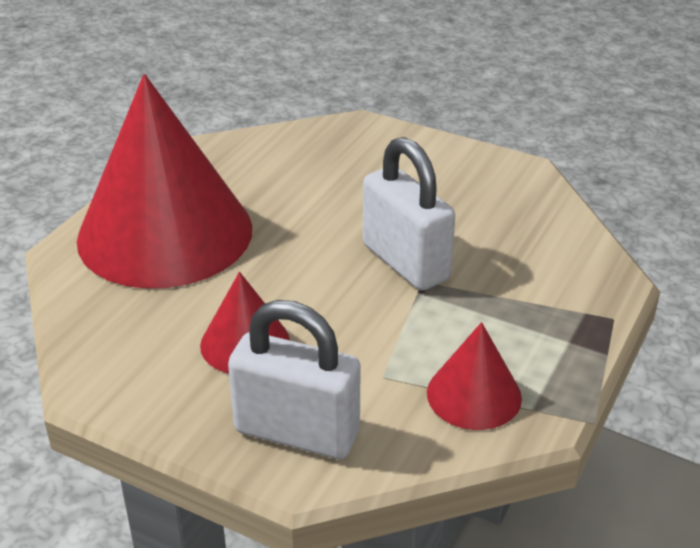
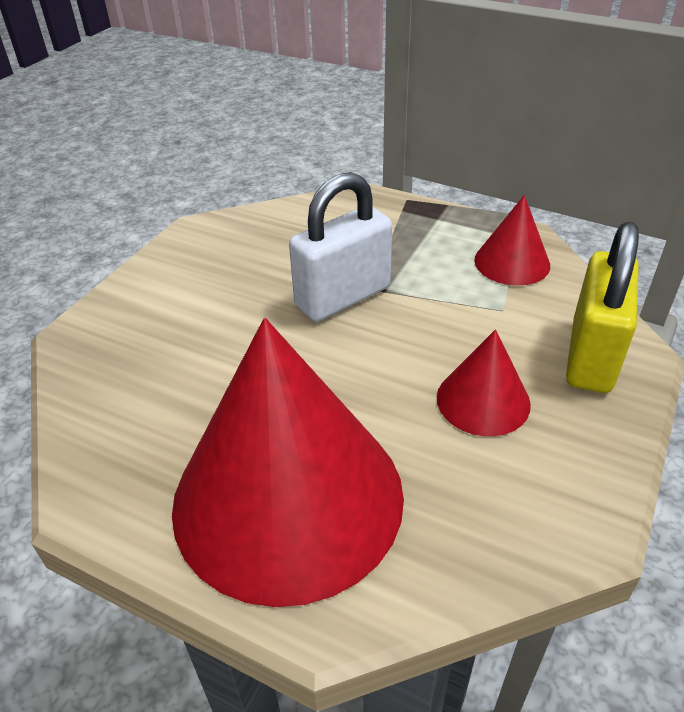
camera: 90 degrees left, 5 degrees up
white padlock [228,300,361,459] -> yellow padlock [566,222,639,393]

